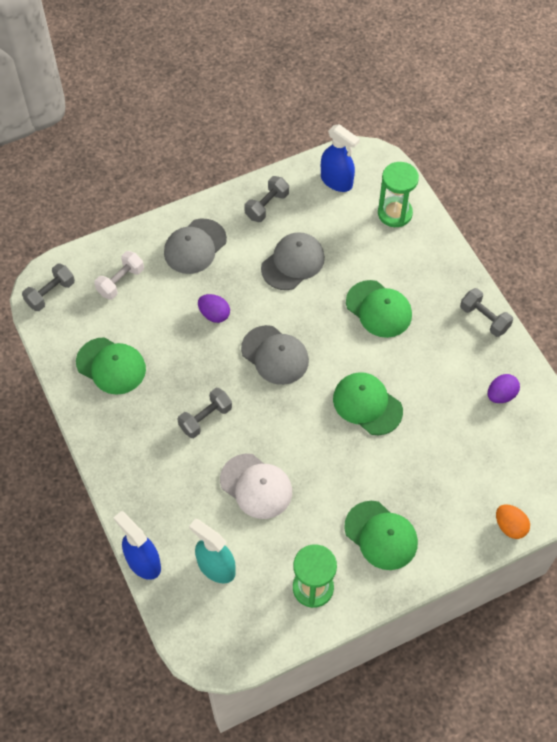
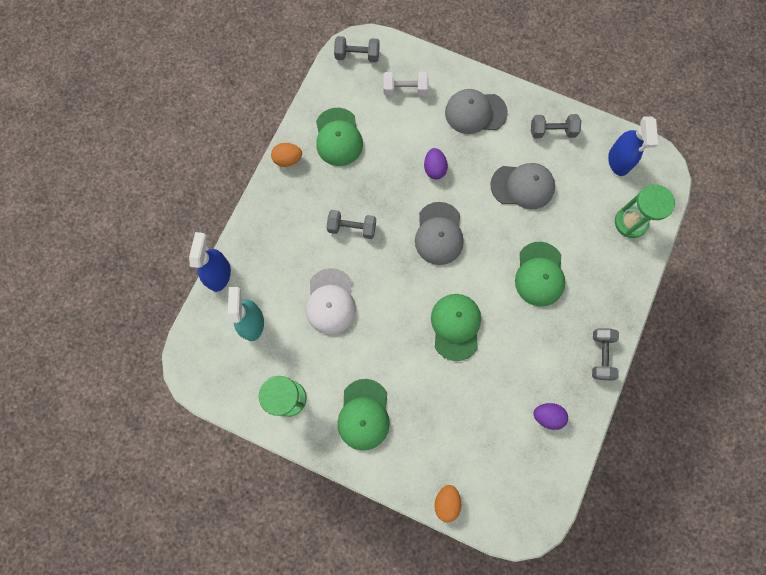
camera: 50 degrees right, 15 degrees up
none -> orange egg [271,143,302,167]

